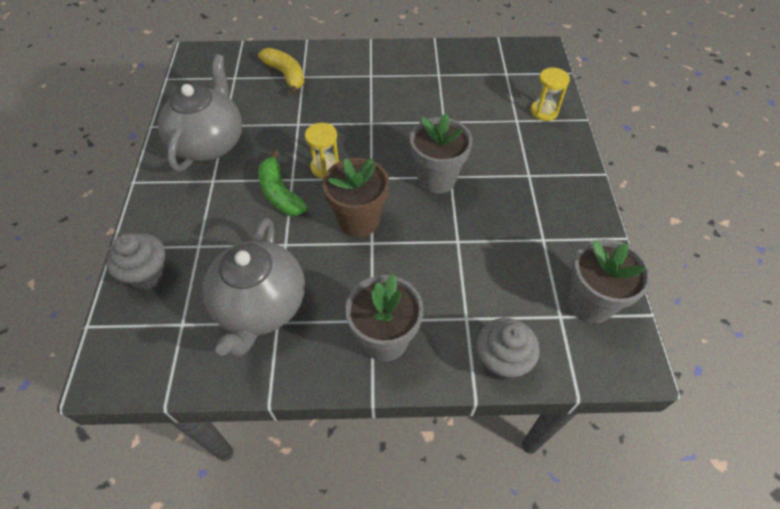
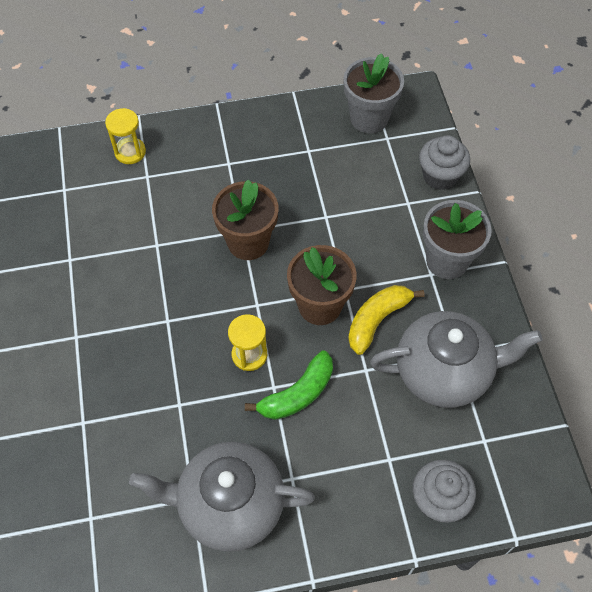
camera: 100 degrees left, 5 degrees up
yellow banana [258,48,304,95] -> yellow banana moved to [348,285,424,355]
grey flower pot [410,113,473,194] -> brown flower pot [212,179,278,260]

